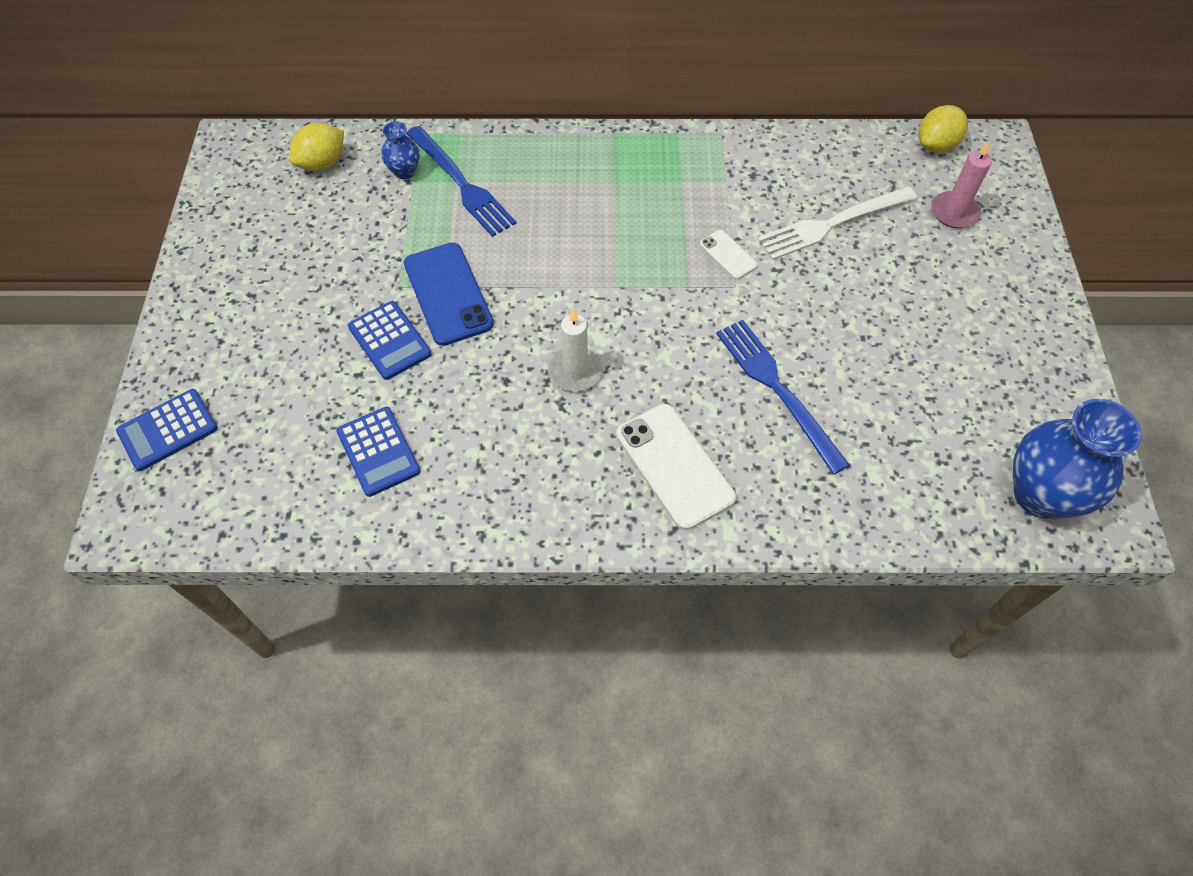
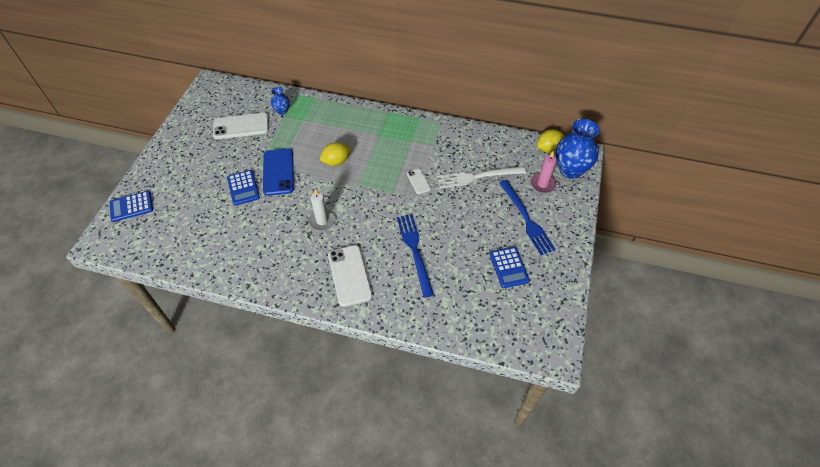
camera: 15 degrees right, 5 degrees down
yellow lemon [289,123,344,171] -> yellow lemon moved to [320,142,351,166]
blue calculator [336,407,420,497] -> blue calculator moved to [489,247,530,288]
blue fork [406,126,517,237] -> blue fork moved to [499,180,556,255]
blue vase [1013,399,1142,518] -> blue vase moved to [556,119,600,179]
none -> white phone [213,113,269,139]

